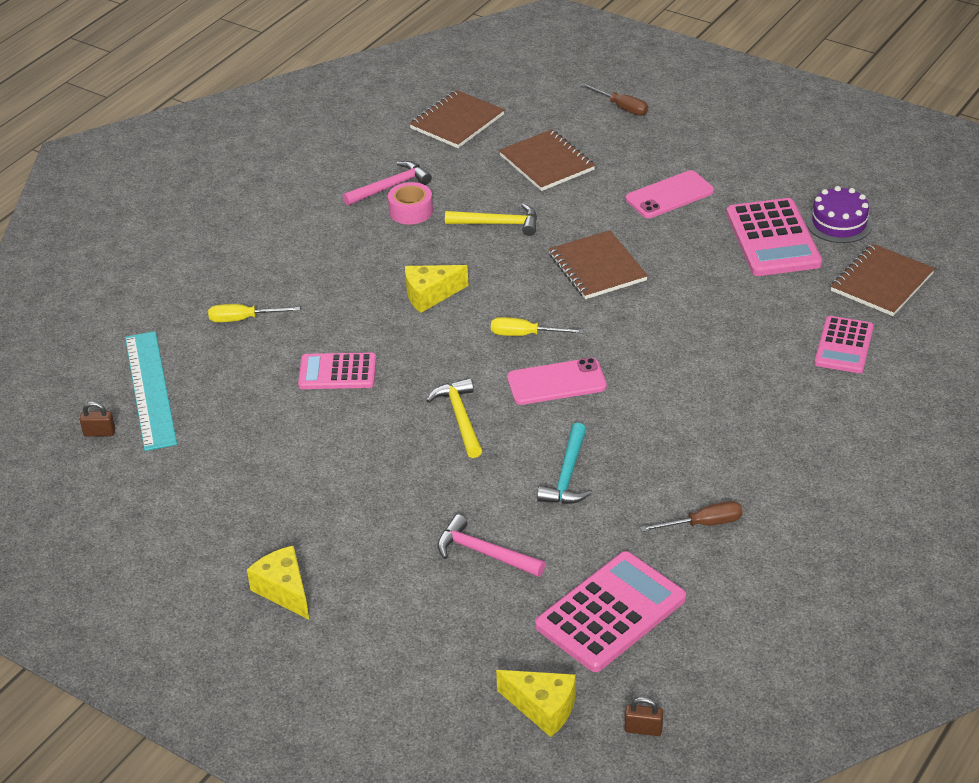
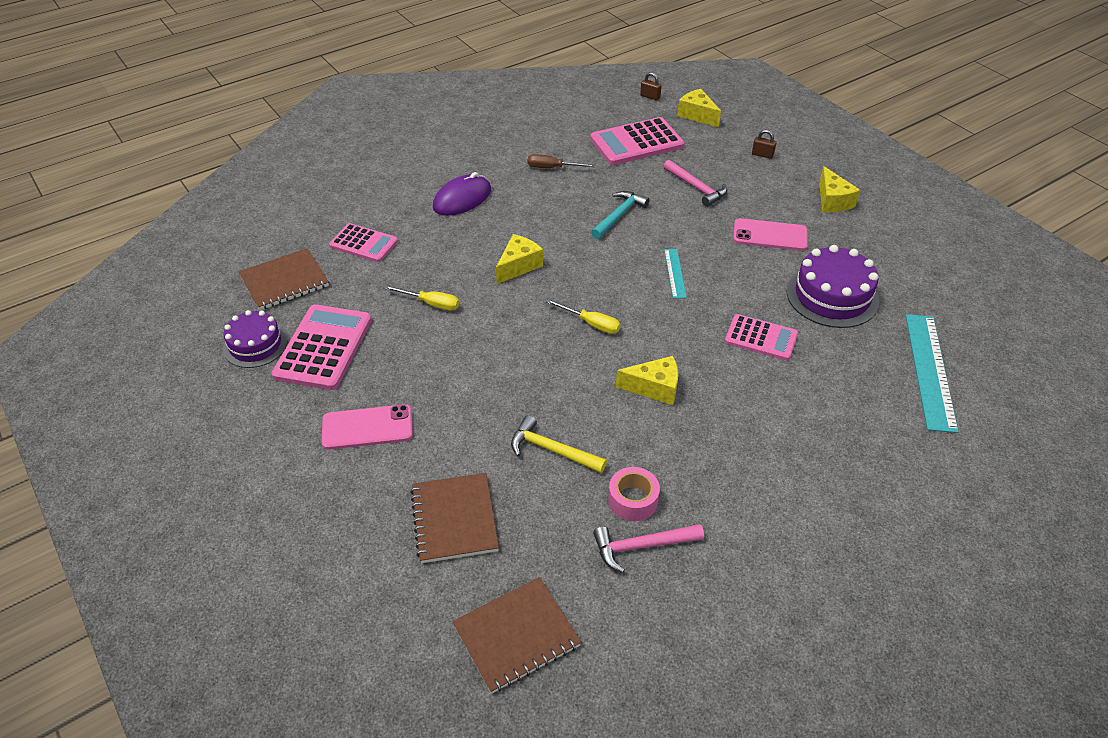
camera: 160 degrees left, 5 degrees up
brown padlock [80,402,115,437] -> brown padlock moved to [752,130,776,159]
yellow screwdriver [208,304,300,322] -> yellow screwdriver moved to [384,285,459,311]
yellow hammer [426,378,482,458] -> turquoise ruler [664,249,687,298]
pink phone [507,358,607,405] -> pink phone moved to [733,218,808,251]
brown notebook [549,230,648,299] -> none
brown screwdriver [581,83,648,116] -> none
pink calculator [814,316,874,373] -> pink calculator turned 75 degrees clockwise [329,223,398,262]
none -> purple mouse [433,172,491,216]
none -> yellow cheese [496,234,543,284]
none -> purple cake [786,245,879,328]

